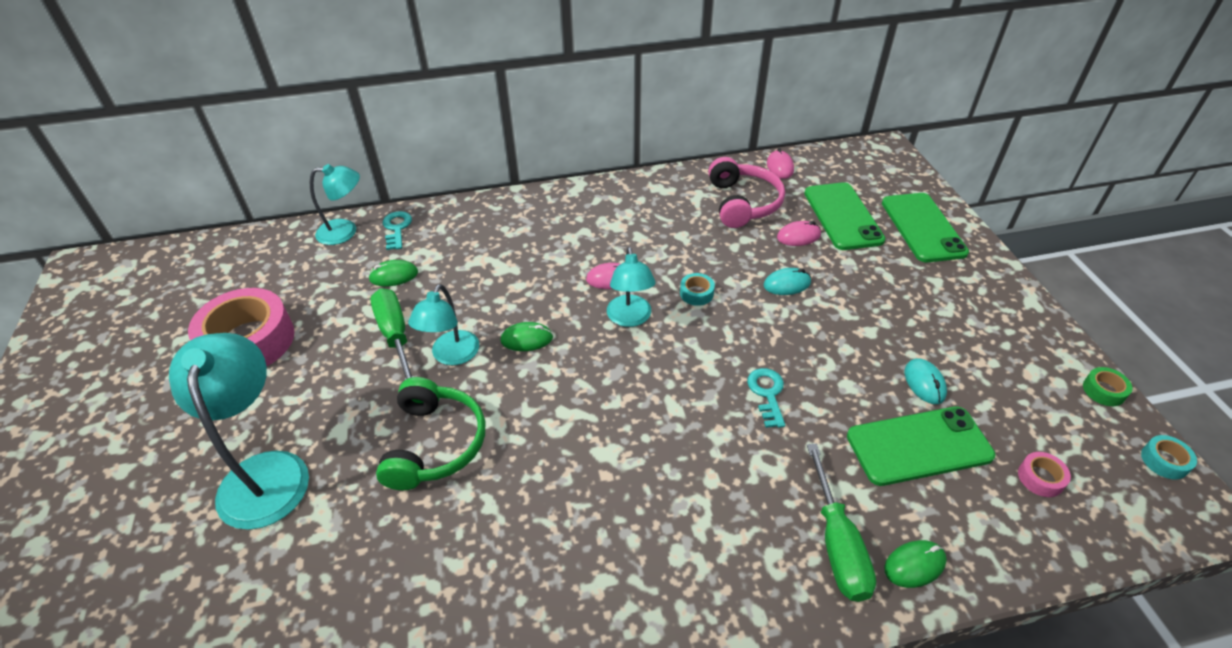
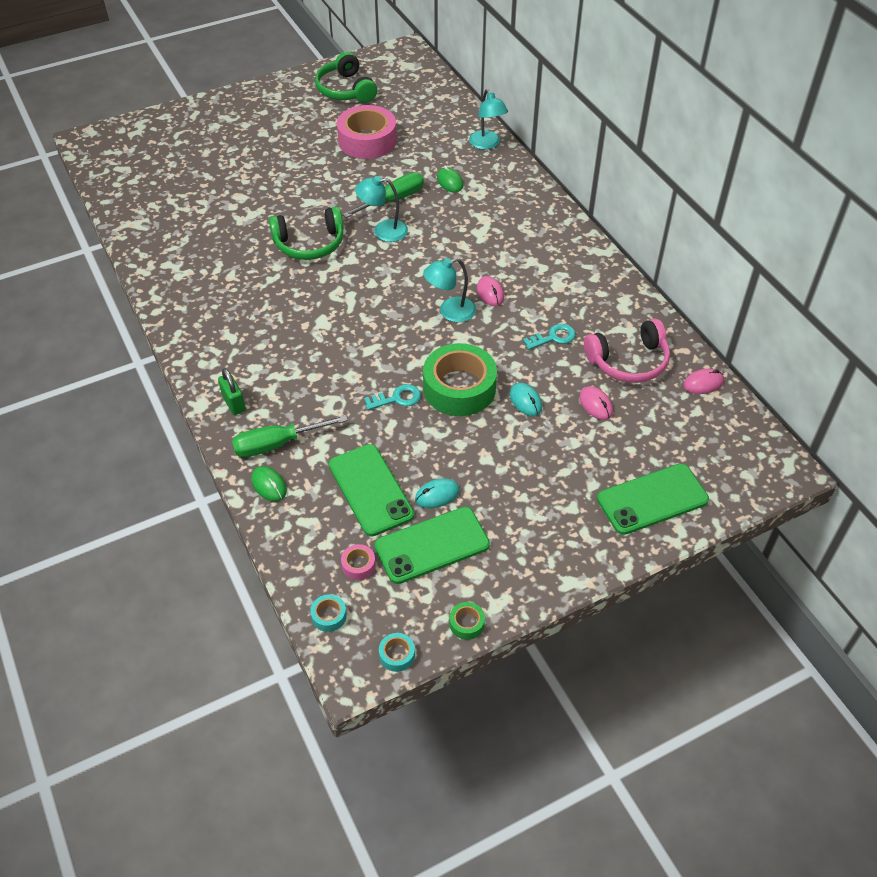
camera: 75 degrees right, 5 degrees up
turquoise lamp [169,333,309,530] -> none
turquoise key [383,211,412,250] -> turquoise key moved to [523,324,576,350]
green mouse [500,322,553,351] -> none
turquoise tape [680,273,715,306] -> turquoise tape moved to [311,594,347,632]
green phone [804,182,886,250] -> green phone moved to [375,507,490,584]
none -> green padlock [218,368,246,415]
none -> green headphones [315,52,377,103]
none -> green tape [423,343,497,416]

